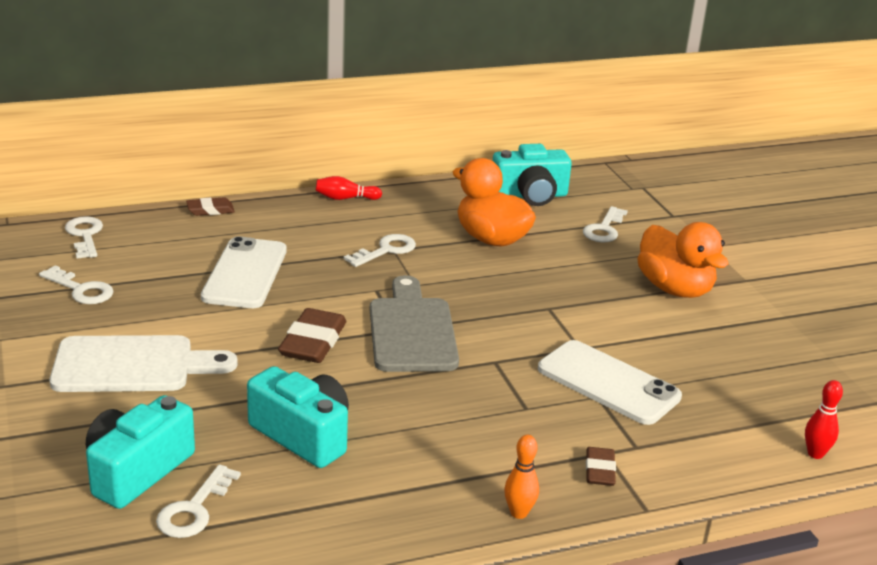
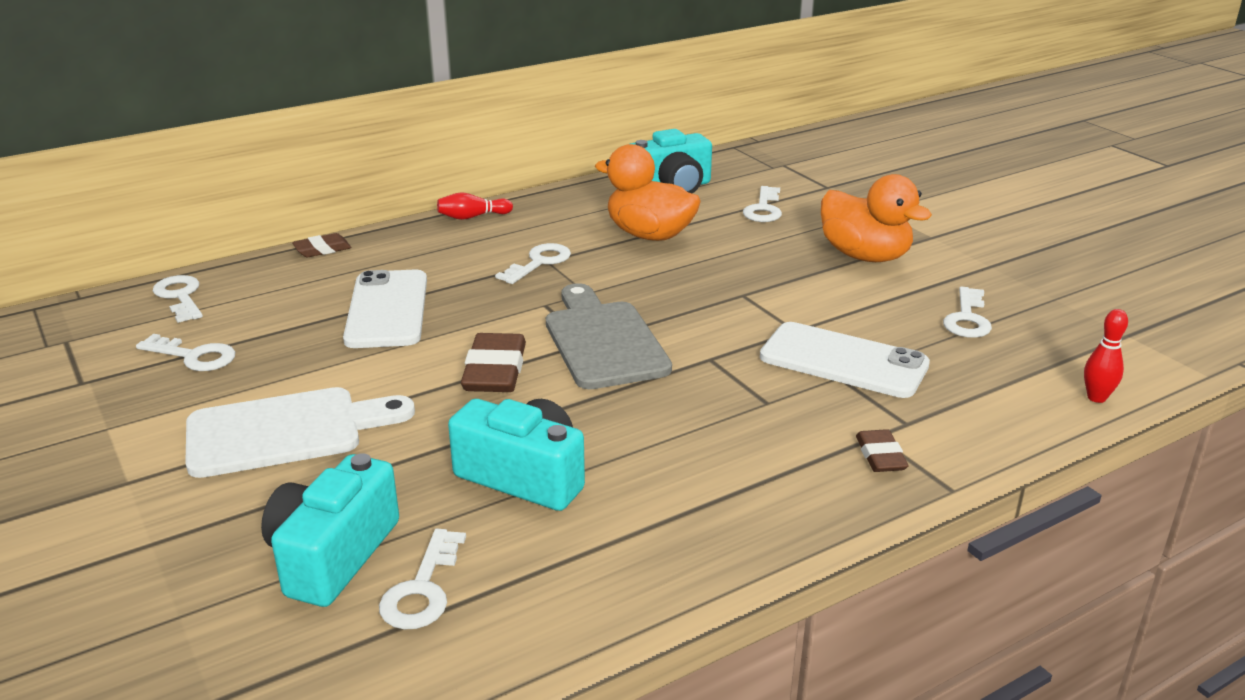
camera: 10 degrees left, 0 degrees up
orange bowling pin [504,435,539,519] -> none
none -> white key [943,287,992,338]

